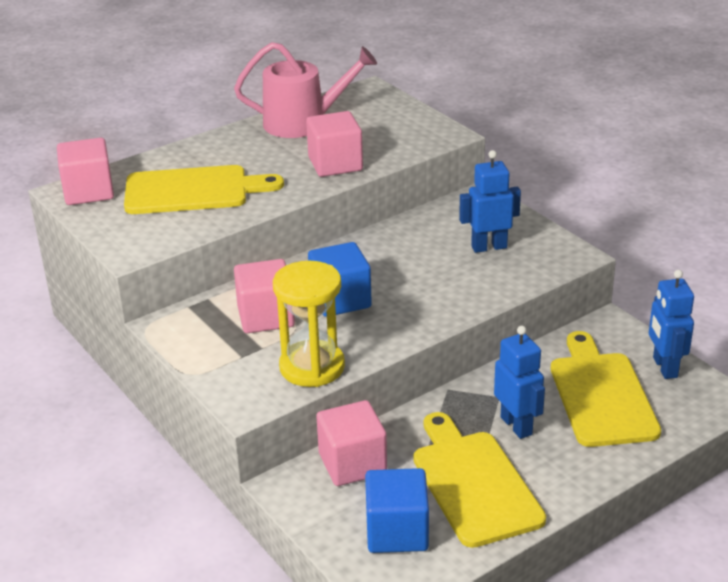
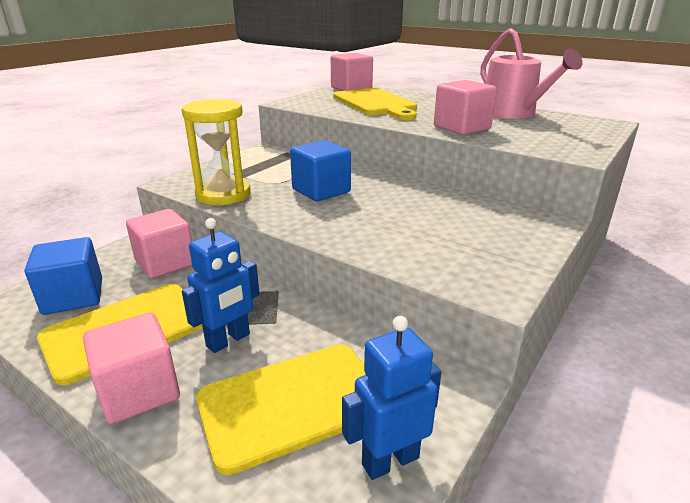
camera: 70 degrees right, 5 degrees down
pink cube [234,259,295,333] -> pink cube moved to [83,312,180,424]
blue robot [459,150,521,253] -> none

